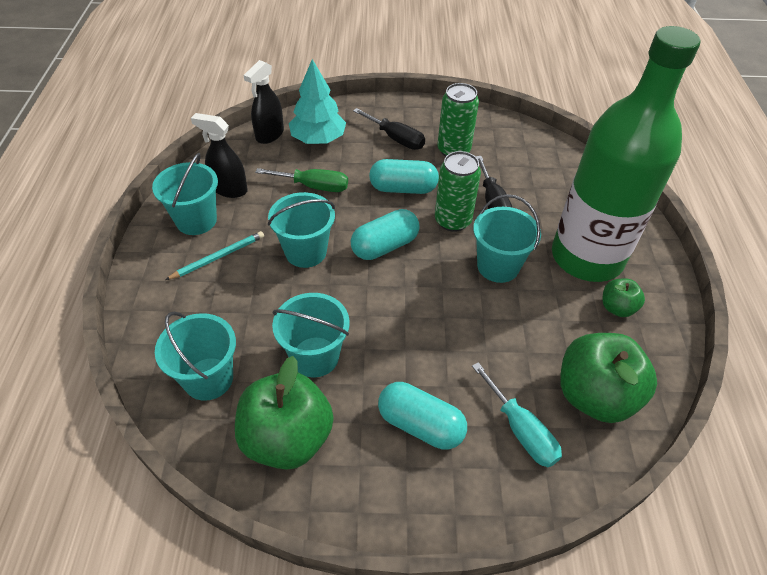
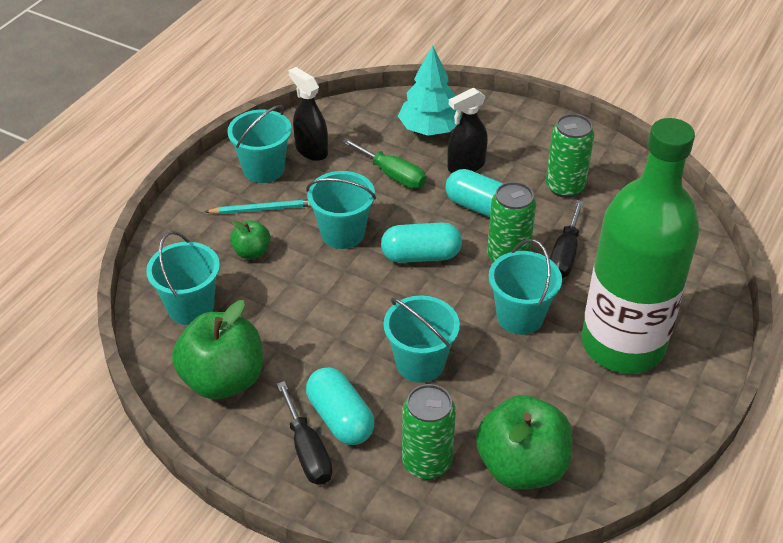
camera: 30 degrees right, 5 degrees down
black spray bottle [243,60,284,144] -> black spray bottle moved to [448,88,488,173]
turquoise bucket [272,293,350,377] -> turquoise bucket moved to [383,295,460,383]
black screwdriver [353,108,425,150] -> black screwdriver moved to [277,381,333,485]
turquoise screwdriver [472,362,562,467] -> green can [402,384,456,479]
green apple [602,279,645,317] -> green apple moved to [230,220,271,259]

